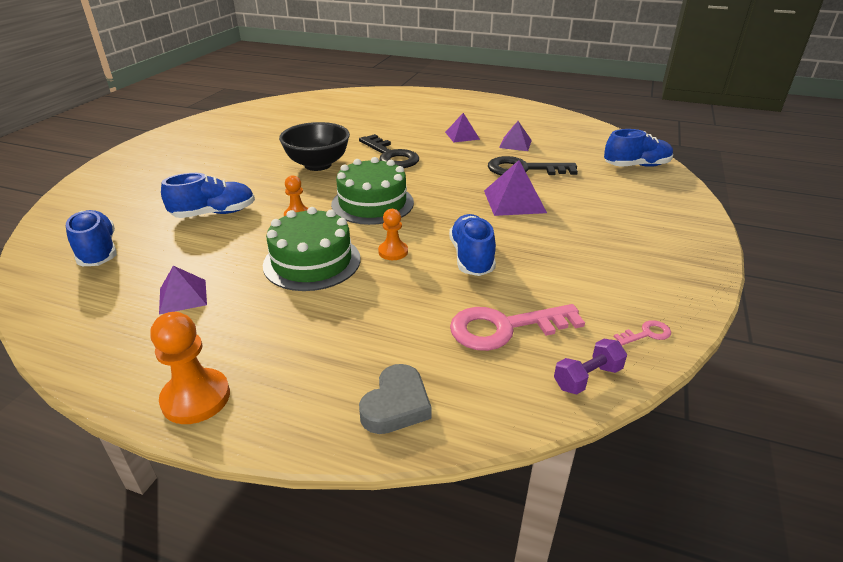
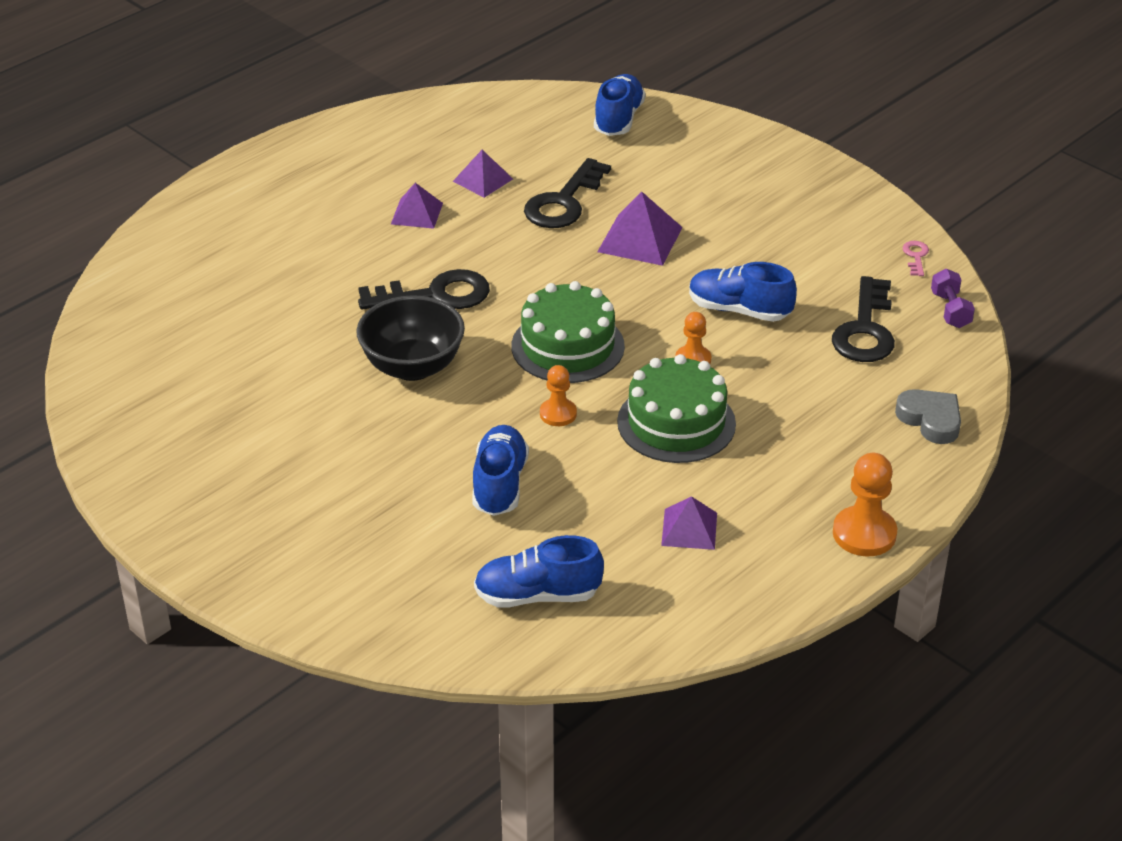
camera: 65 degrees left, 5 degrees up
pink key [450,304,585,351] -> black key [832,276,895,362]

